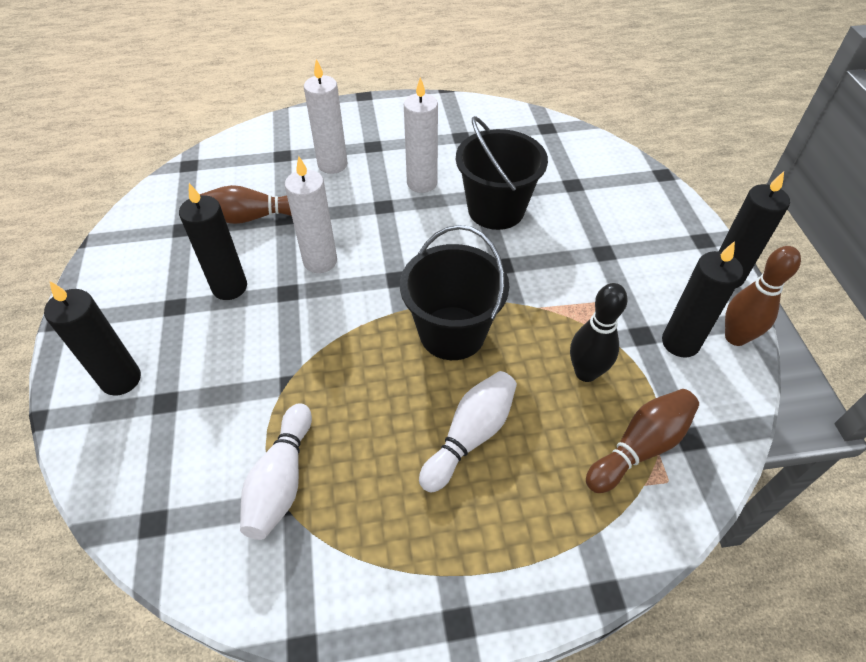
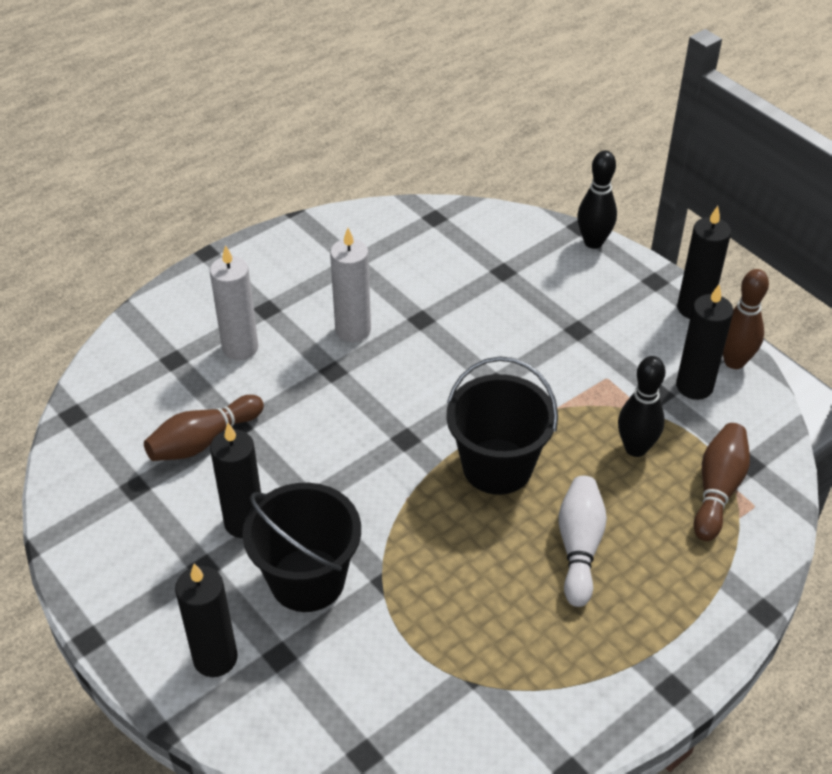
camera: 30 degrees left, 5 degrees down
white bowling pin [240,403,312,540] -> none
white candle [285,156,337,273] -> none
black bucket [456,116,548,230] -> black bucket moved to [242,483,361,612]
none -> black bowling pin [577,150,617,249]

